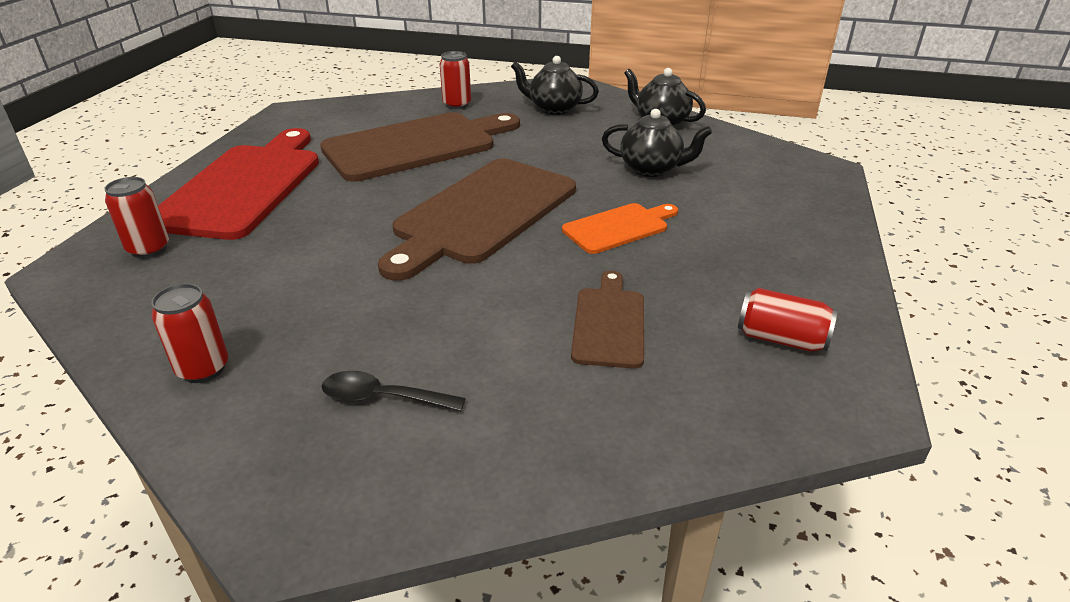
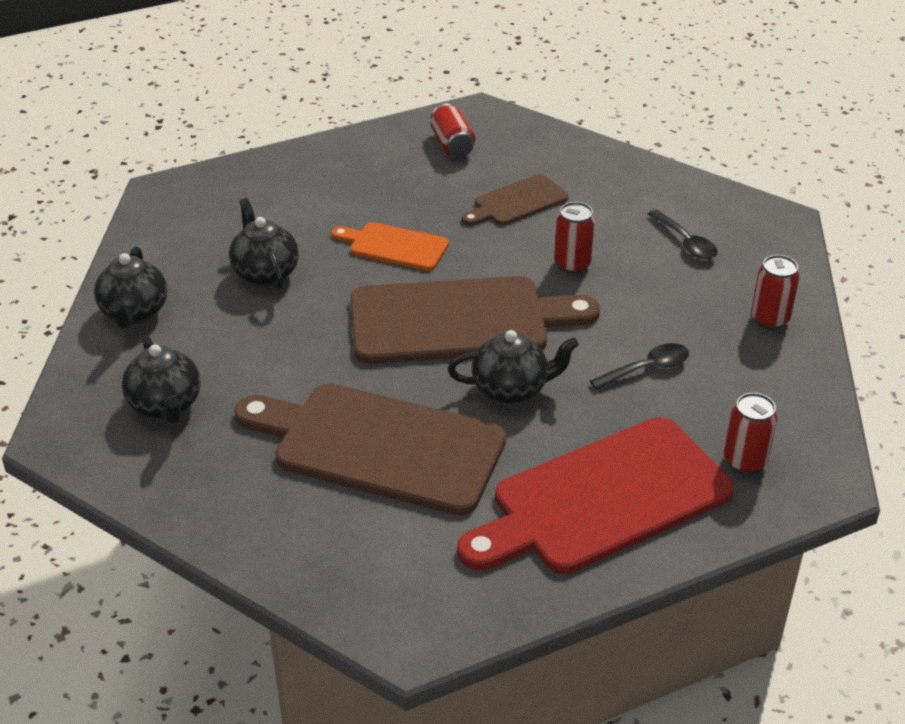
camera: 130 degrees left, 5 degrees up
red can [439,51,471,109] -> red can moved to [554,202,595,274]
none -> black teapot [448,330,579,404]
none -> black spoon [590,343,689,390]

